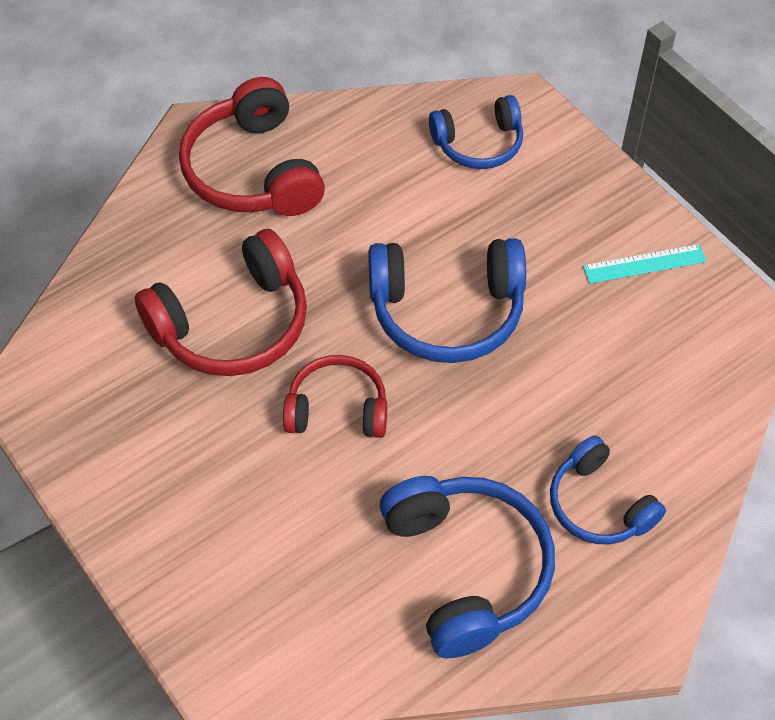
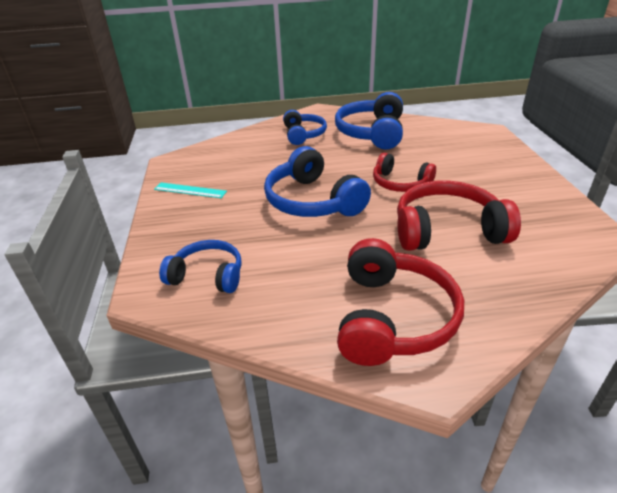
camera: 150 degrees left, 20 degrees down
blue headphones [368,238,526,363] -> blue headphones turned 150 degrees counterclockwise [264,146,371,217]

